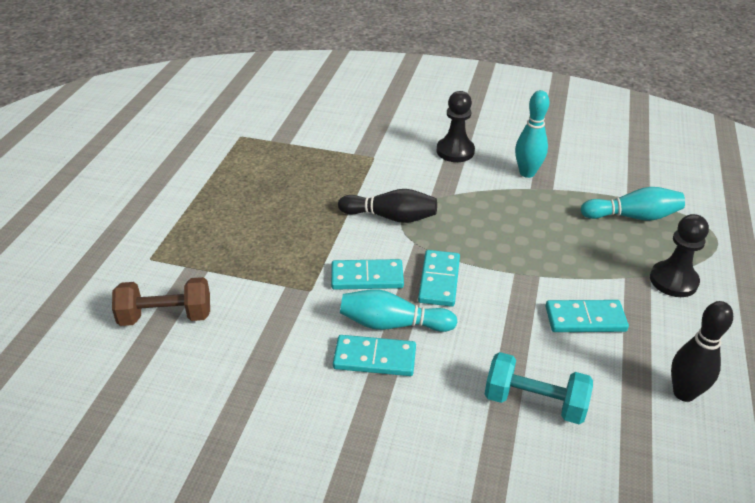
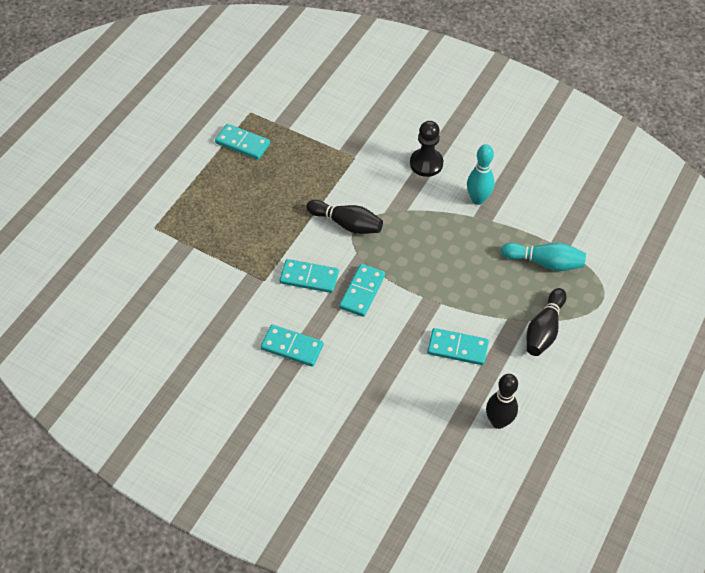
camera: 15 degrees right, 15 degrees up
brown dumbbell [112,277,210,326] -> none
turquoise bowling pin [340,289,458,332] -> none
turquoise dumbbell [484,352,593,424] -> none
black pawn [650,214,709,297] -> black bowling pin [527,288,566,356]
none -> turquoise domino [215,124,270,160]

